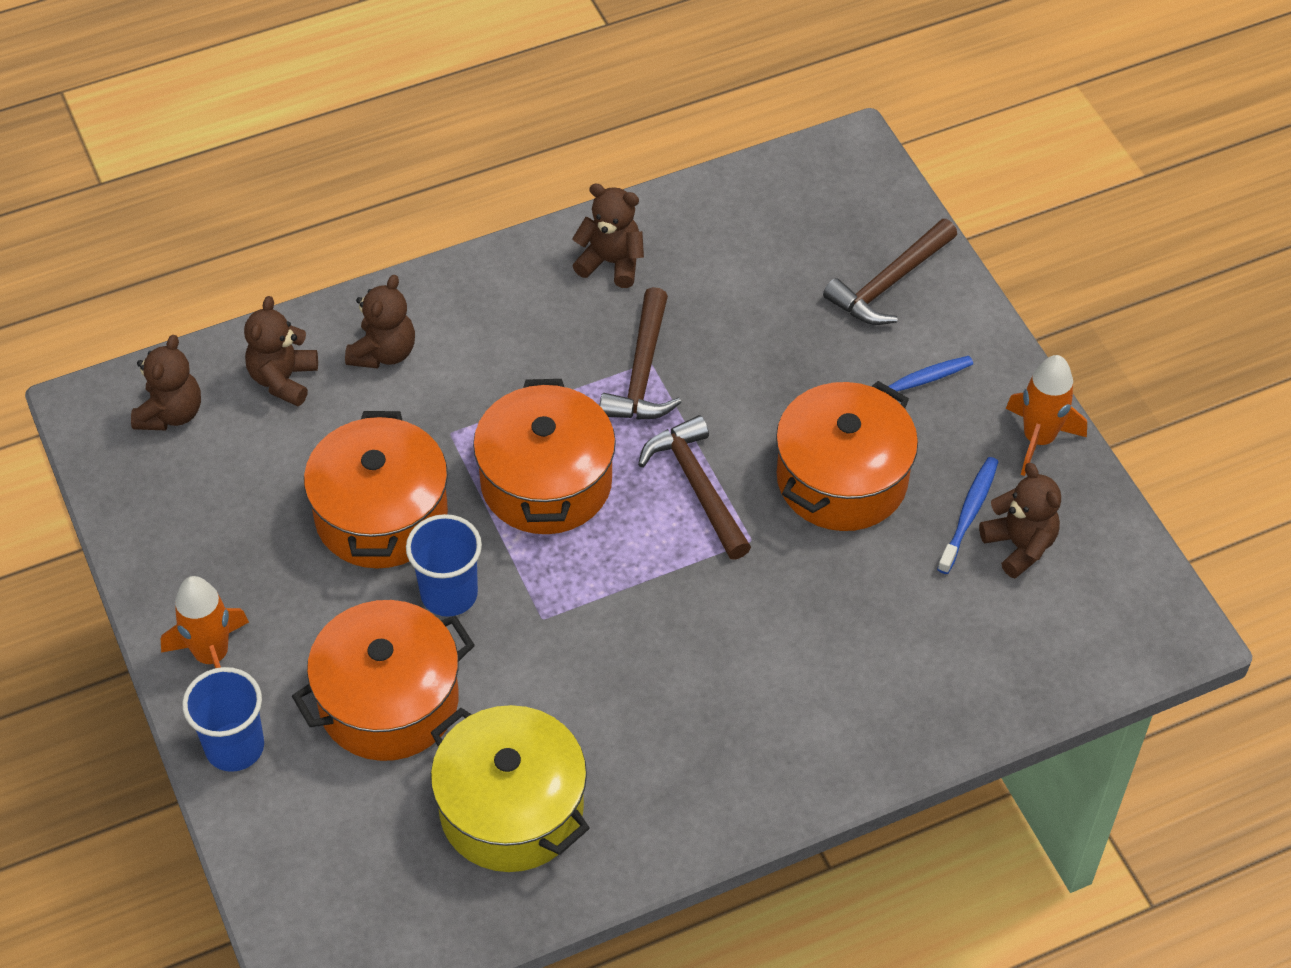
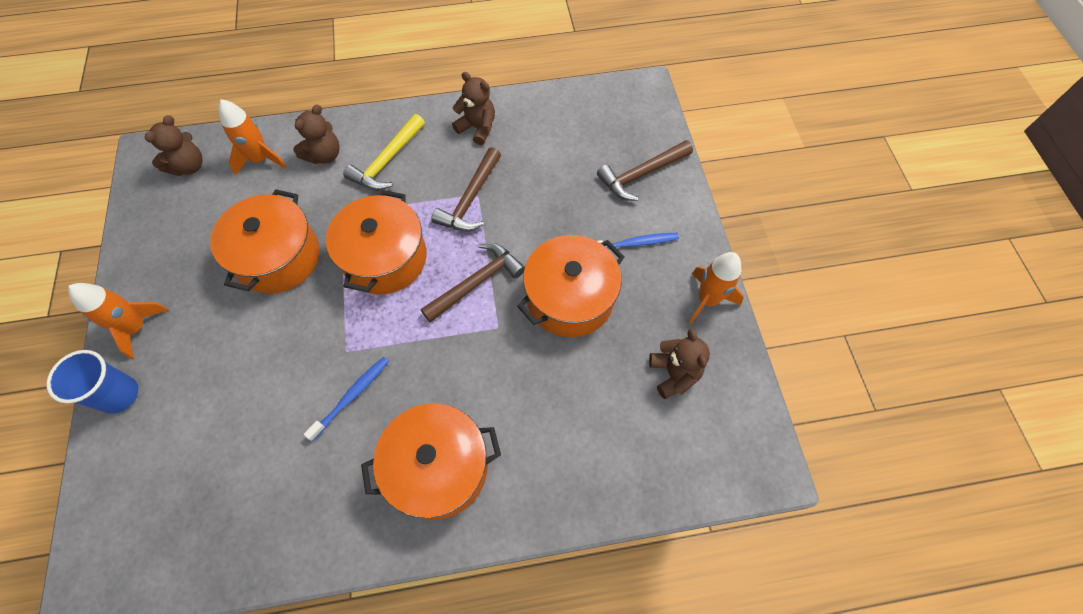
camera: 15 degrees right, 10 degrees up
brown teddy bear [244,296,318,406] -> orange rocket [218,99,287,175]
orange pot [292,600,475,761] -> orange pot moved to [361,403,501,520]
blue cup [406,514,482,617] -> none
yellow pot [430,705,590,872] -> none
brown hammer [638,415,751,560] -> brown hammer turned 60 degrees clockwise [421,243,525,323]
blue toothbrush [937,457,998,574] -> blue toothbrush moved to [304,357,389,441]
none -> yellow hammer [343,114,425,190]

